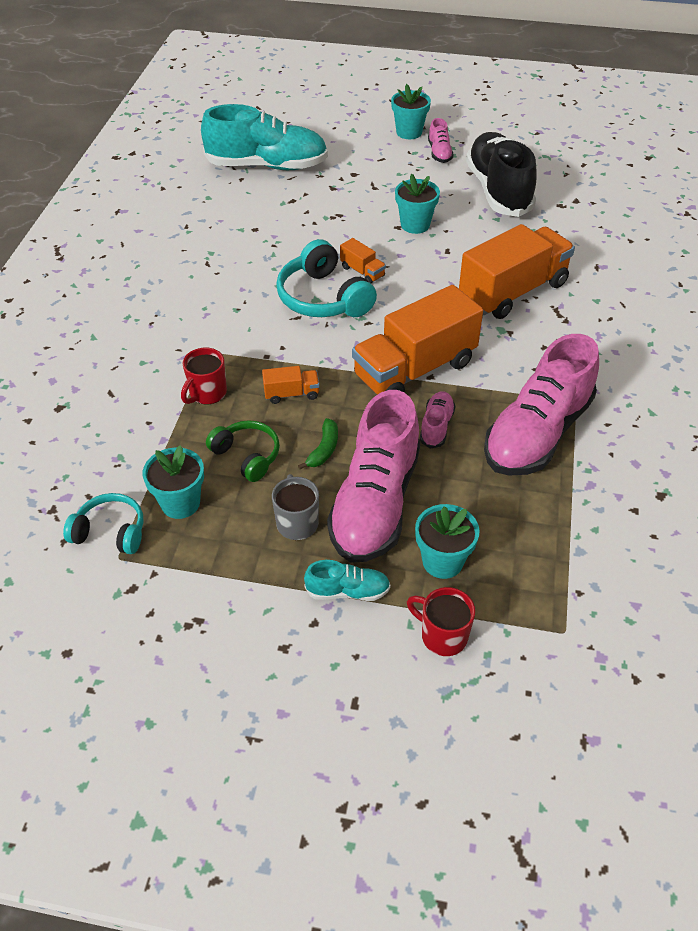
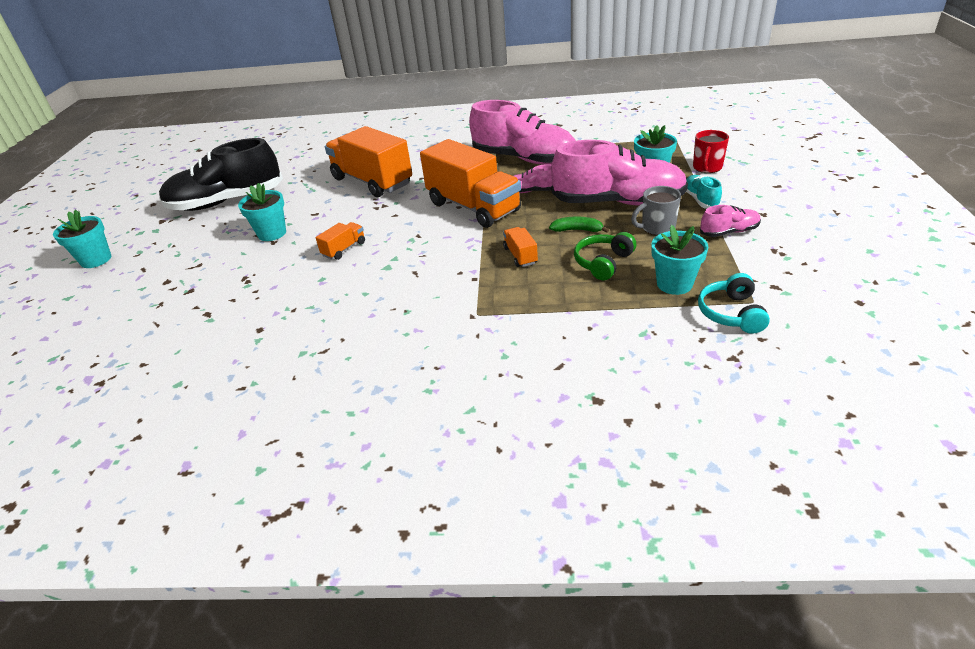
camera: 95 degrees left, 10 degrees down
red mug [181,348,227,405] -> none
turquoise shoe [201,104,328,170] -> none
turquoise headphones [276,239,377,317] -> none
pink shoe [428,118,454,163] -> pink shoe moved to [700,205,761,237]

